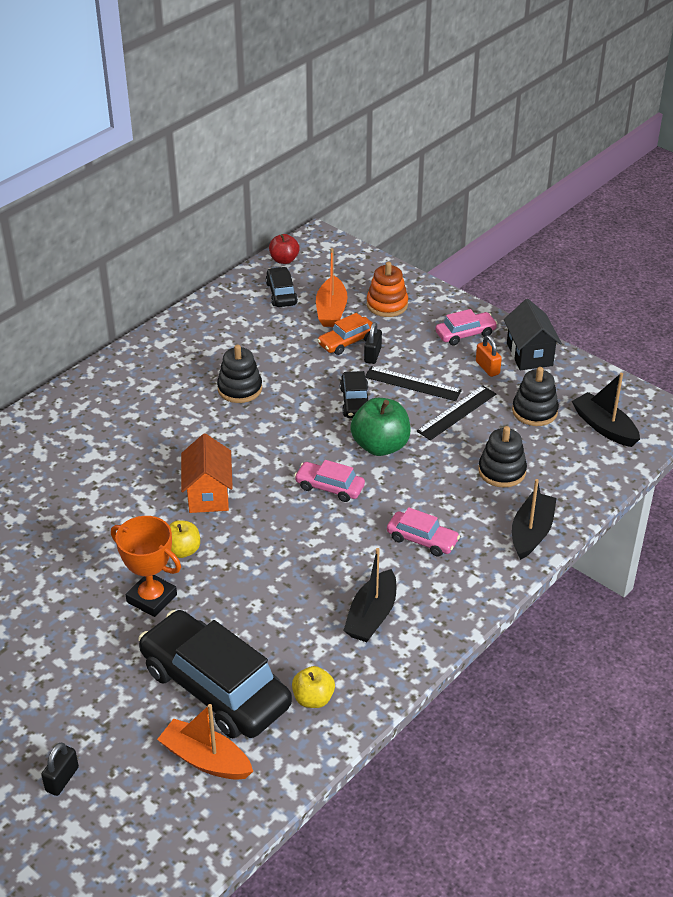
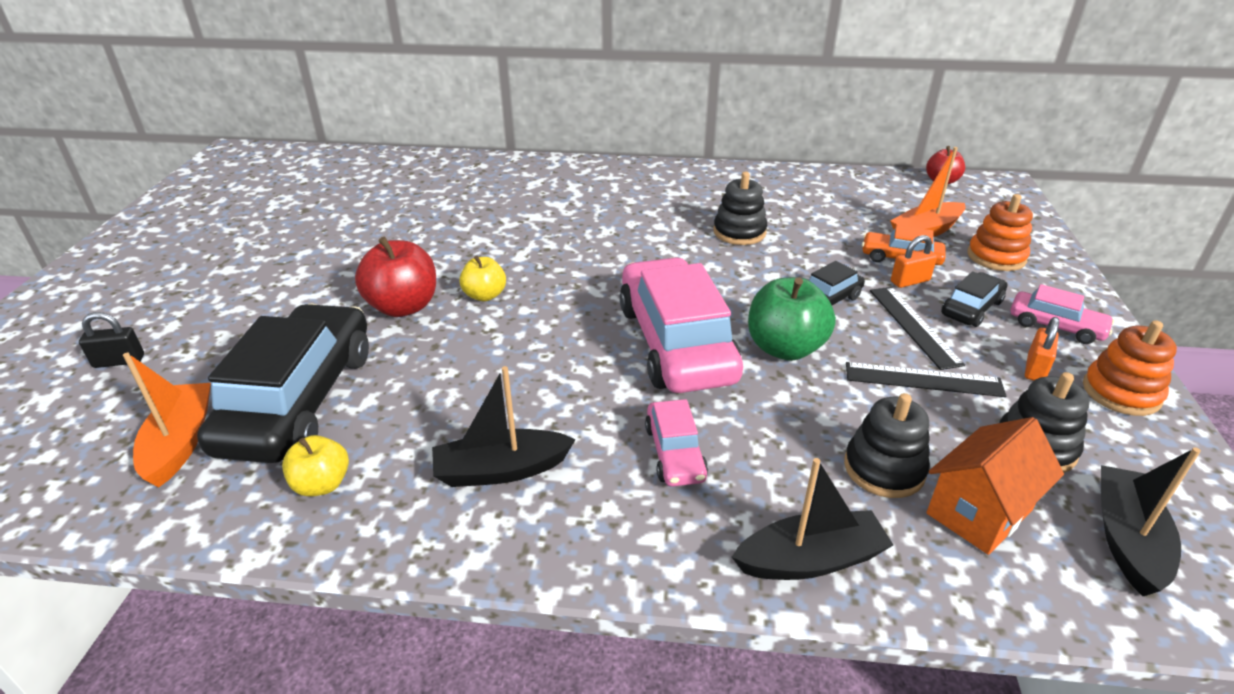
camera: 55 degrees right, 5 degrees down
orange trophy [111,516,181,617] -> red apple [355,237,436,317]
orange house [181,433,233,513] -> orange house moved to [926,417,1064,555]
black car [266,267,298,307] -> black car moved to [941,271,1007,327]
pink car [294,460,365,502] -> pink car [620,257,743,393], size x2.11
black padlock [364,322,382,364] -> orange padlock [891,235,937,288]
black house [504,299,562,370] -> orange stacking toy [1083,320,1177,416]

